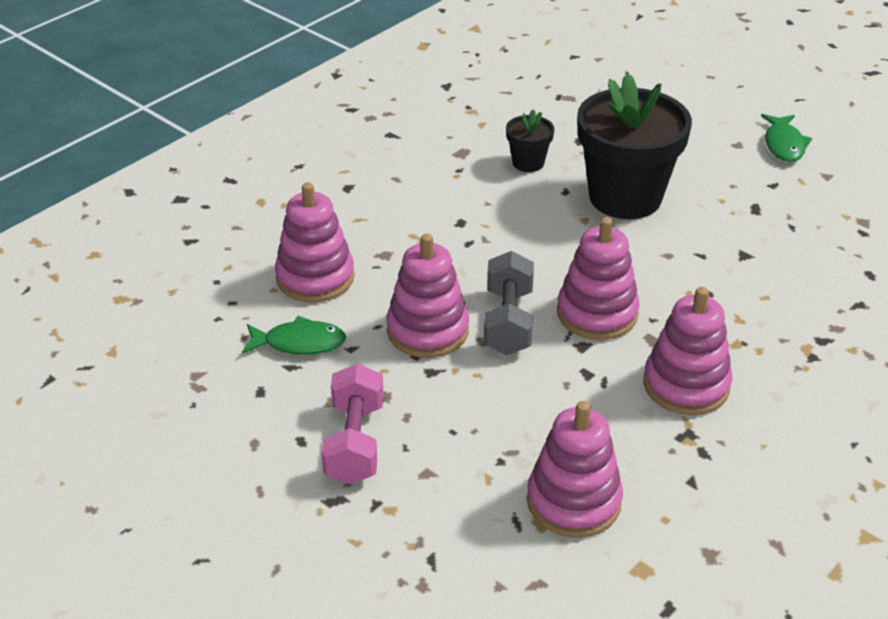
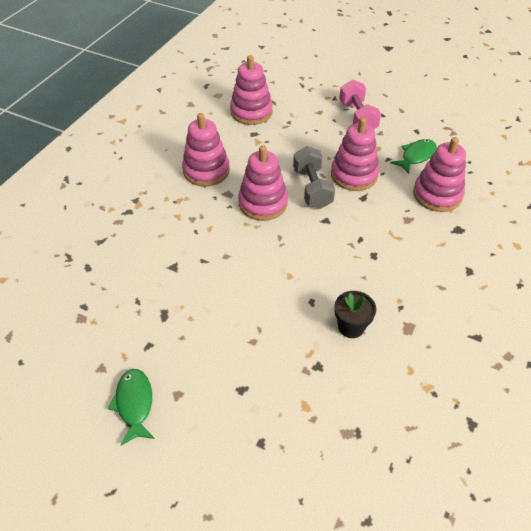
camera: 165 degrees right, 10 degrees up
green fish [242,316,346,355] -> green fish turned 150 degrees clockwise [390,139,437,174]
black flower pot [577,73,692,219] -> none

